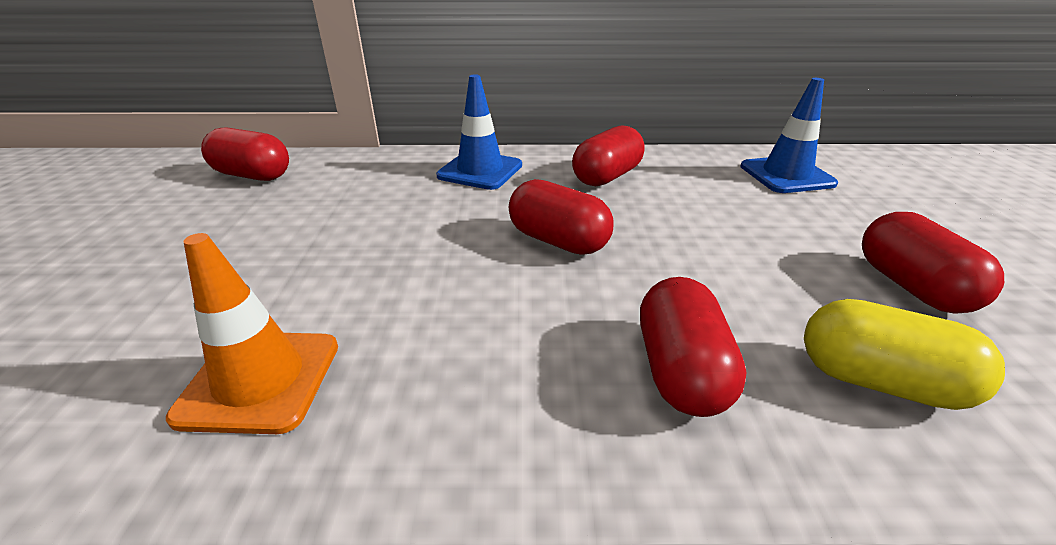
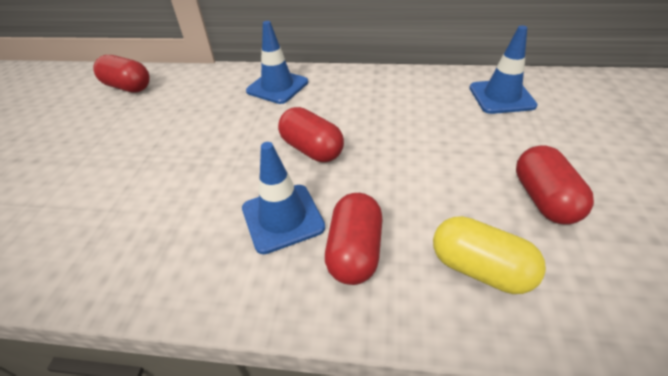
camera: 10 degrees right, 10 degrees up
orange traffic cone [166,233,338,434] -> none
red capsule [572,126,645,186] -> none
none -> blue traffic cone [242,142,325,254]

